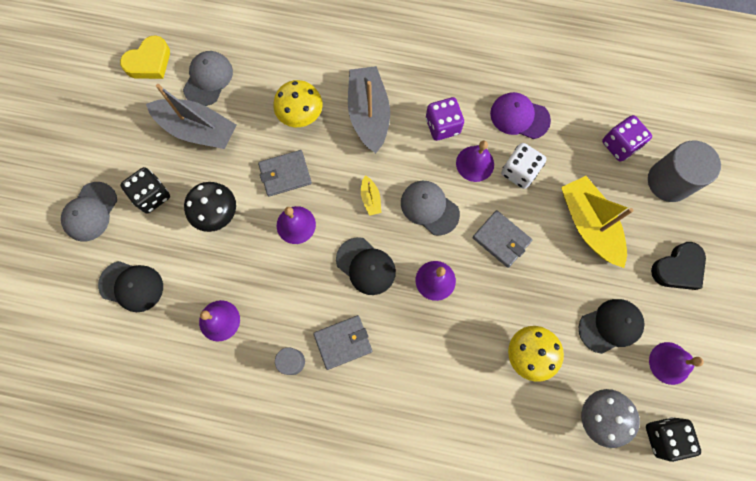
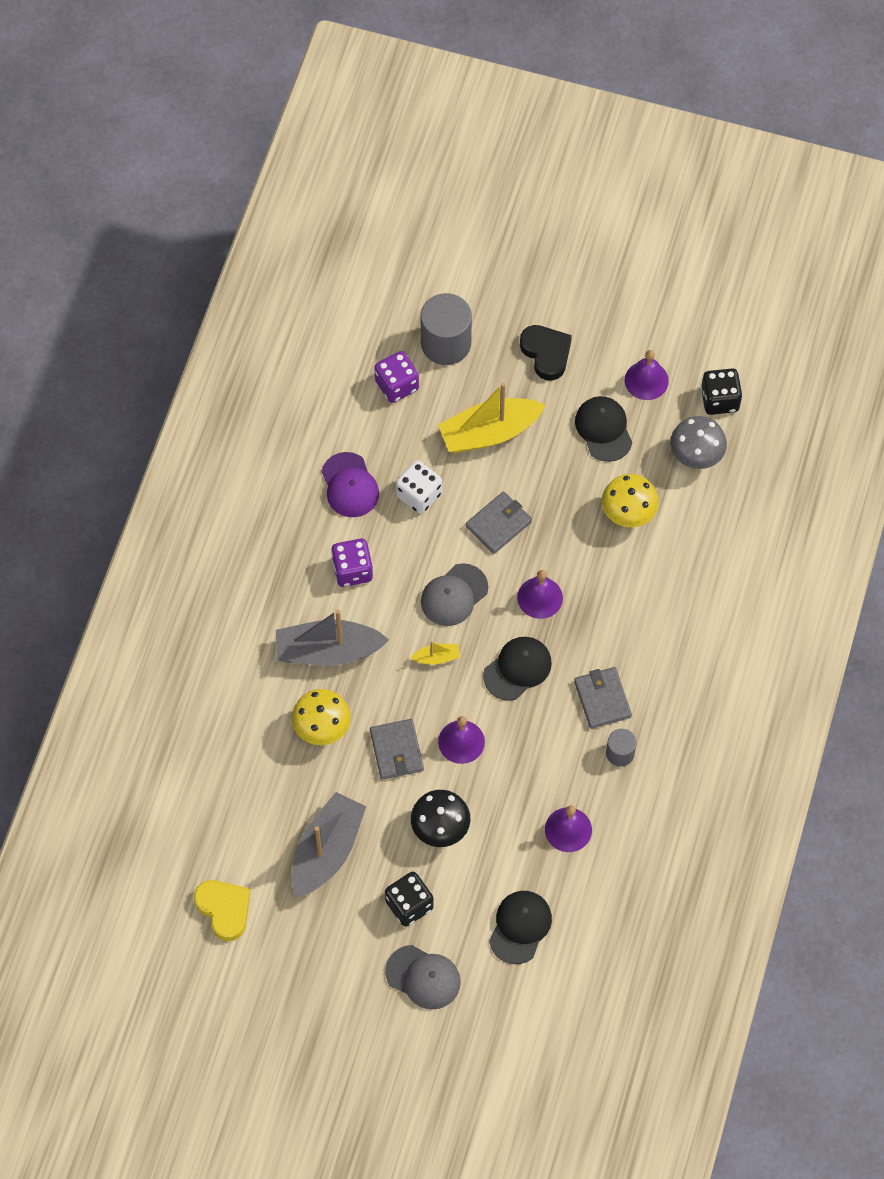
camera: 85 degrees left, 10 degrees down
grey cap [183,51,233,106] -> none
purple bell [456,141,494,182] -> none
purple cap [490,92,551,139] -> purple cap turned 45 degrees counterclockwise [322,452,379,517]

